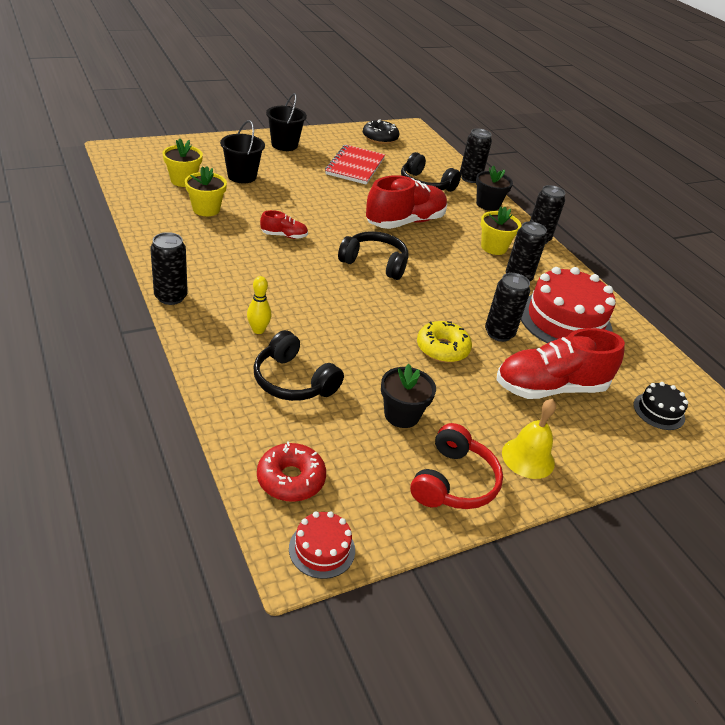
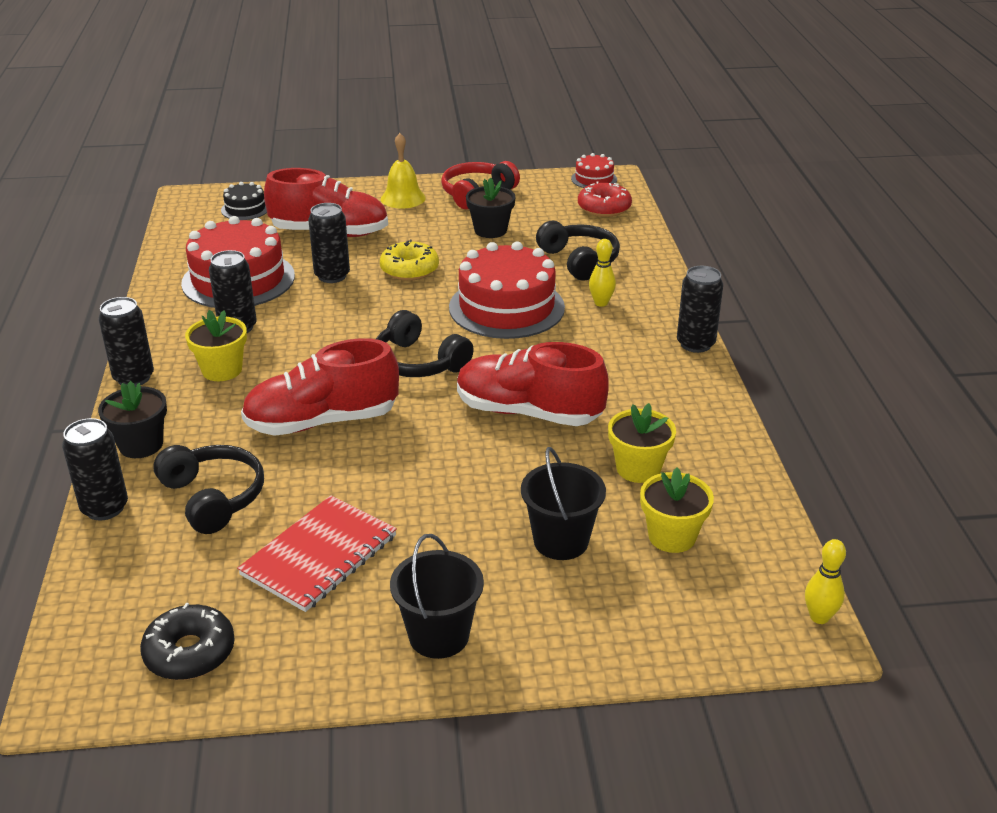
camera: 155 degrees left, 5 degrees down
red shoe [260,210,308,239] -> red shoe [457,342,609,426], size x2.16
none -> red cake [449,242,565,339]
none -> yellow bowling pin [805,539,846,624]

